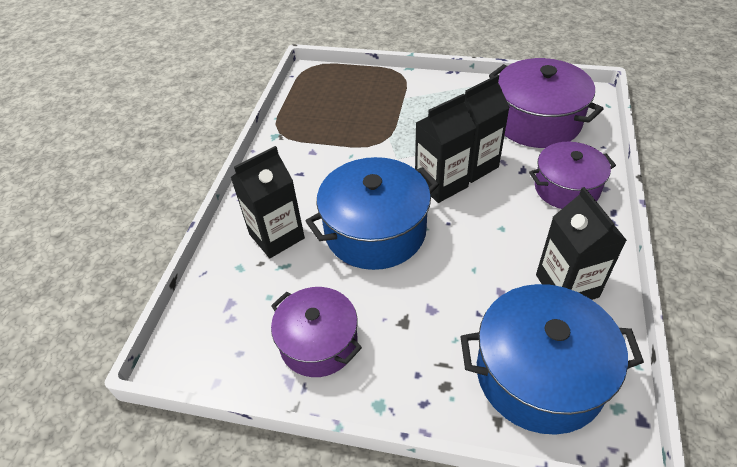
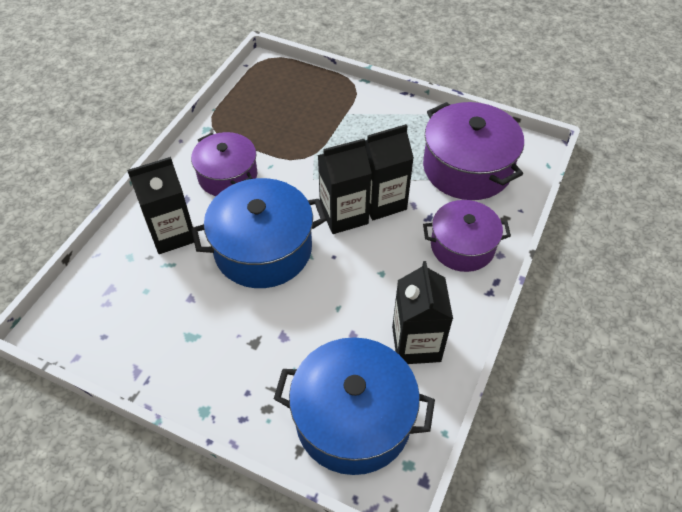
camera: 10 degrees right, 5 degrees up
purple pot [271,287,362,377] -> purple pot moved to [191,132,257,196]

